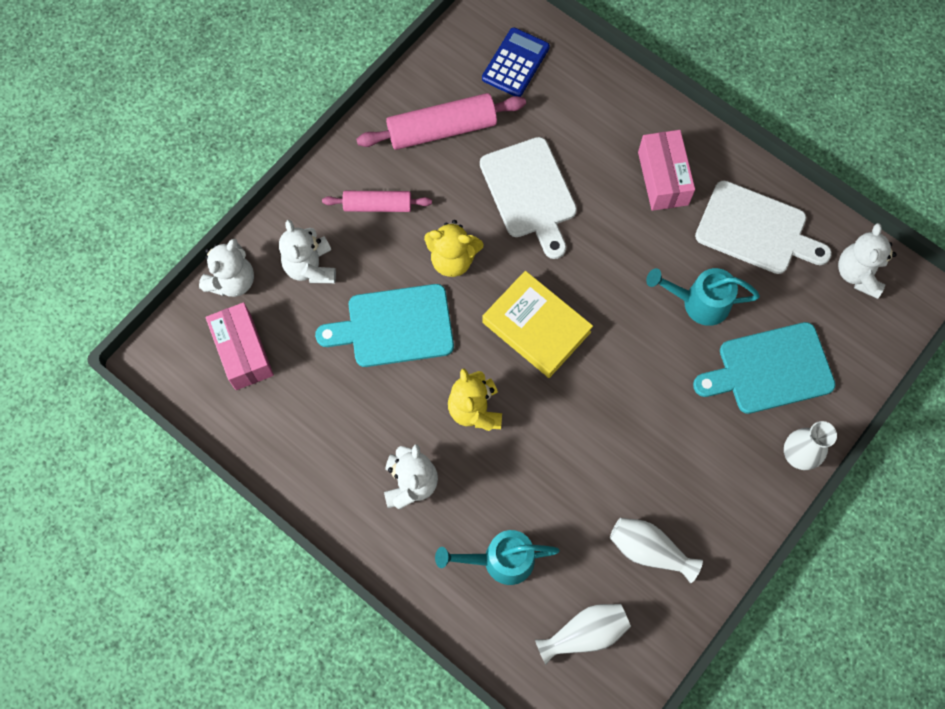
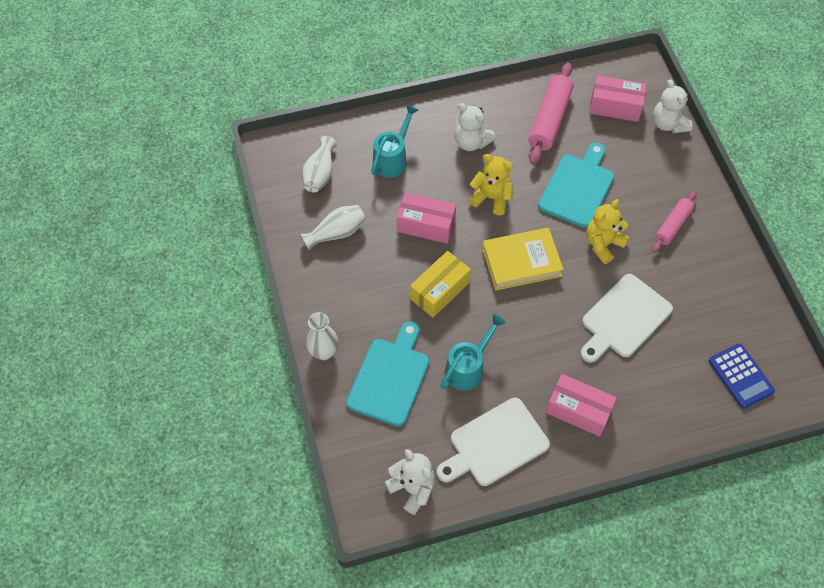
camera: 125 degrees right, 10 degrees down
white teddy bear [279,220,336,283] -> none
pink rolling pin [356,93,526,150] -> pink rolling pin moved to [528,63,574,165]
white cutting board [480,137,577,259] -> white cutting board turned 60 degrees counterclockwise [580,274,673,363]
none -> pink box [397,193,456,244]
none -> yellow box [410,251,471,318]

